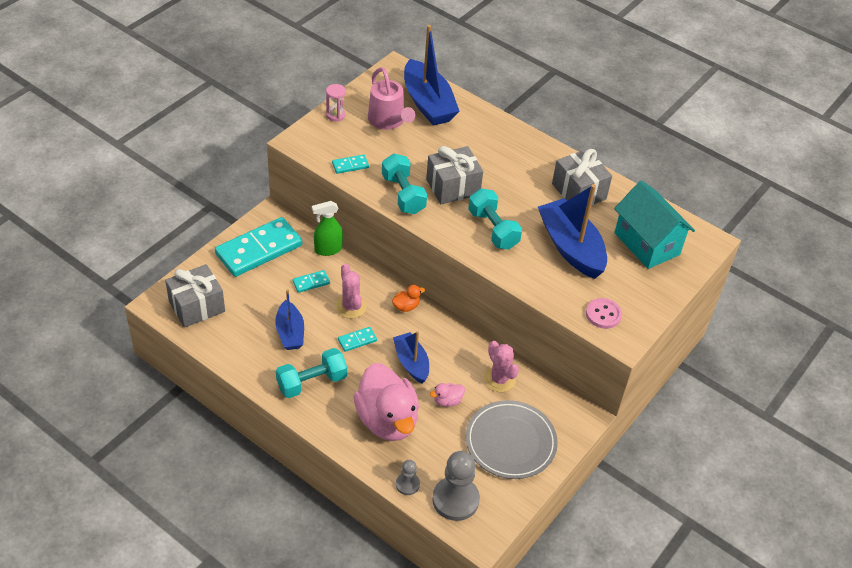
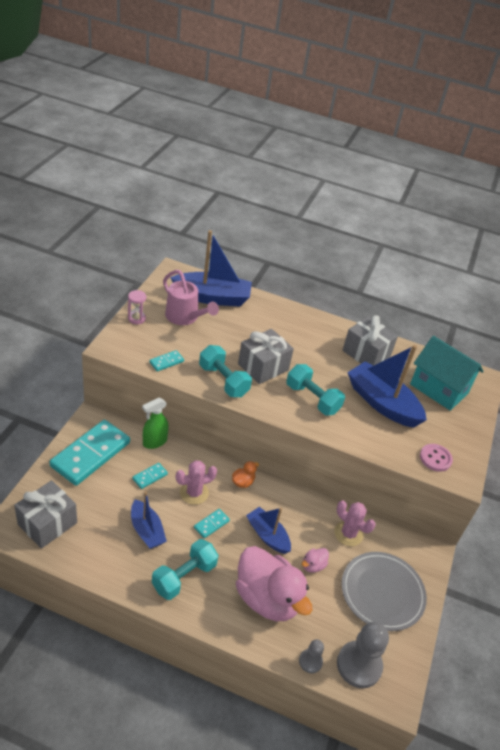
camera: 20 degrees left, 5 degrees down
pink cactus [335,263,366,319] -> pink cactus turned 75 degrees counterclockwise [176,460,217,505]
blue boat [404,25,459,126] -> blue boat turned 45 degrees counterclockwise [170,230,252,307]

